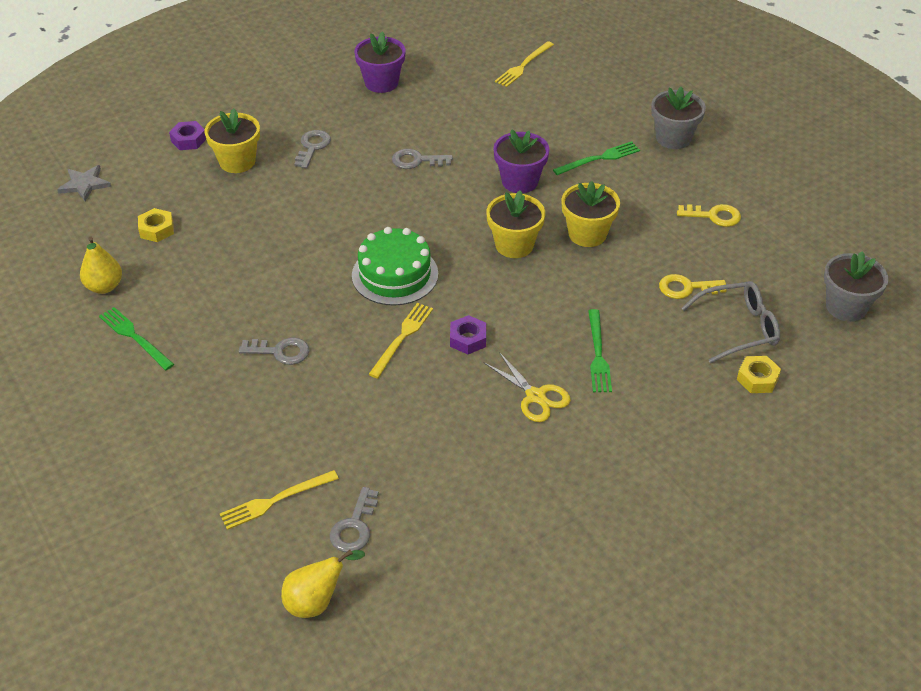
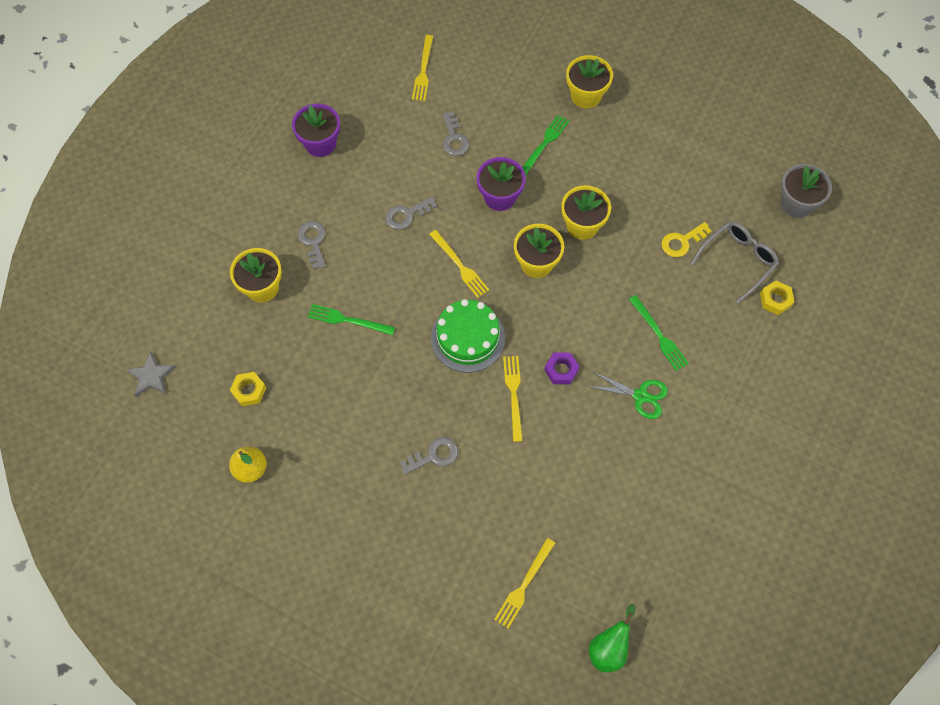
camera: 30 degrees left, 20 degrees up
green fork [99,307,174,370] -> green fork moved to [308,304,395,335]
purple nut [169,121,206,150] -> none
yellow pear [281,550,365,618] -> green pear [589,604,635,672]
grey key [330,487,379,552] -> grey key moved to [442,112,469,156]
yellow scissors [484,352,571,422] -> green scissors [587,371,668,419]
grey flower pot [651,87,706,149] -> yellow flower pot [566,55,613,108]
yellow key [677,204,741,227] -> none
none -> yellow fork [429,230,489,298]

